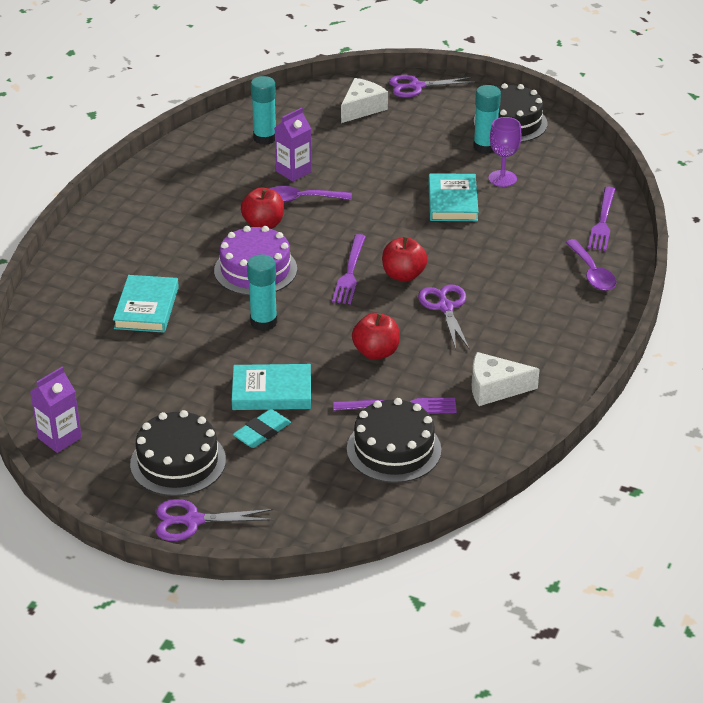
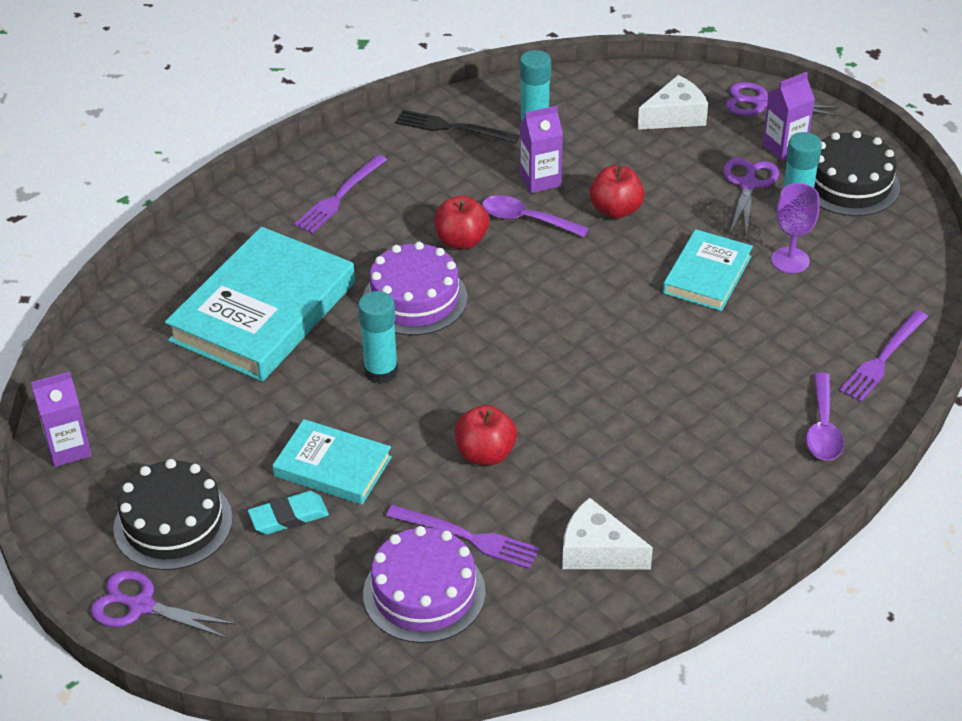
camera: 25 degrees right, 5 degrees up
turquoise book [113,275,179,333] -> turquoise book [165,227,355,382], size x1.81
purple fork [332,234,366,304] -> purple fork moved to [294,154,387,233]
black cake [347,398,441,483] -> purple cake [363,526,486,643]
red apple [382,237,428,282] -> red apple moved to [589,166,644,219]
purple scissors [418,284,469,349] -> purple scissors moved to [723,158,779,235]
none -> black fork [395,110,520,143]
none -> purple carton [762,72,815,161]

